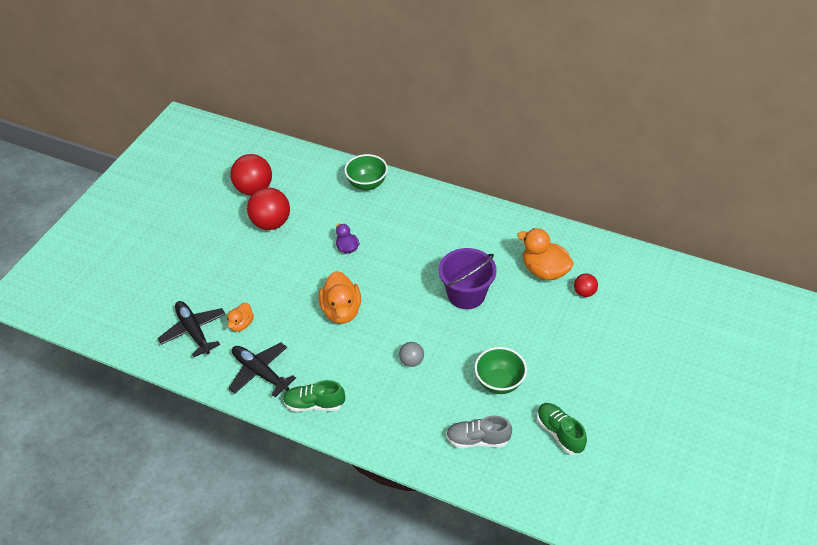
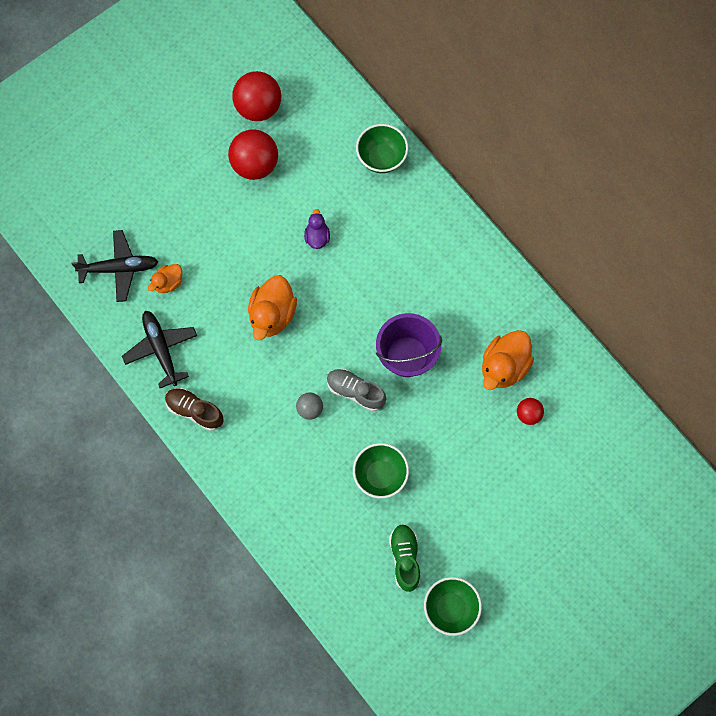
camera: 25 degrees right, 25 degrees up
black plane [158,301,226,357] -> black plane turned 90 degrees clockwise [72,230,158,302]
green shoe [283,380,345,412] -> brown shoe [165,388,224,431]
grey shoe [446,416,512,448] -> grey shoe moved to [327,369,386,411]
orange duck [517,228,574,280] -> orange duck turned 120 degrees counterclockwise [482,330,534,390]
none -> green bowl [424,577,482,636]

